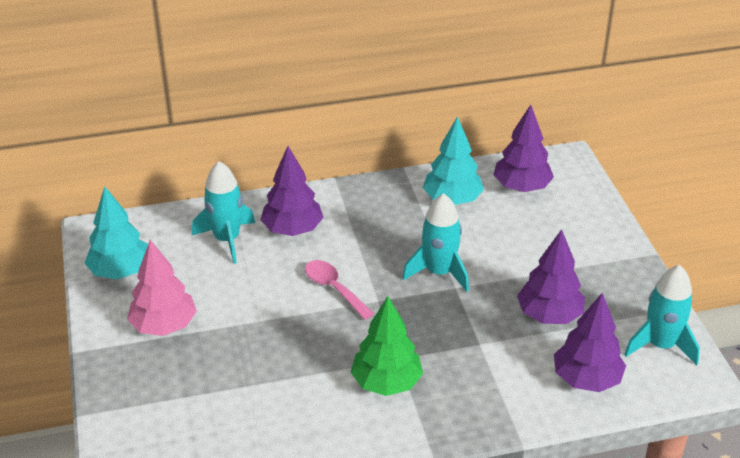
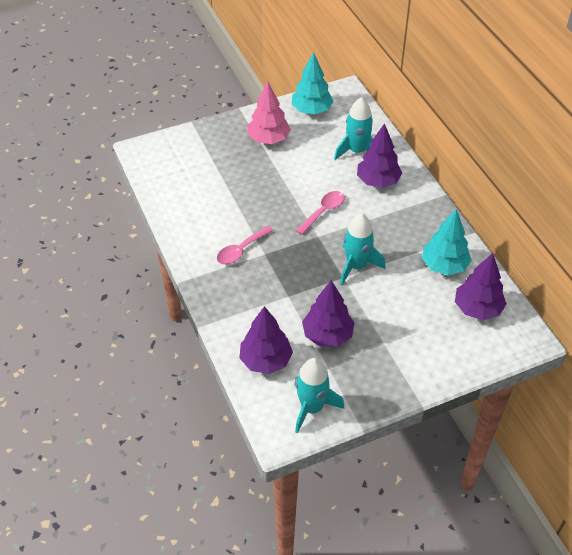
camera: 80 degrees right, 10 degrees up
green tree [351,296,423,396] -> pink spoon [217,226,273,265]

